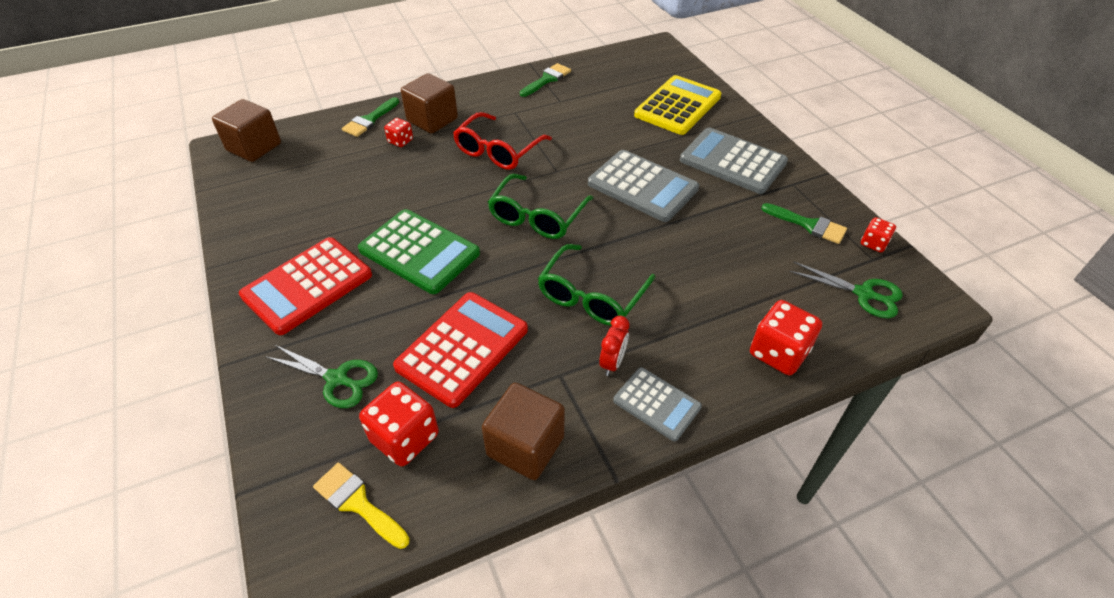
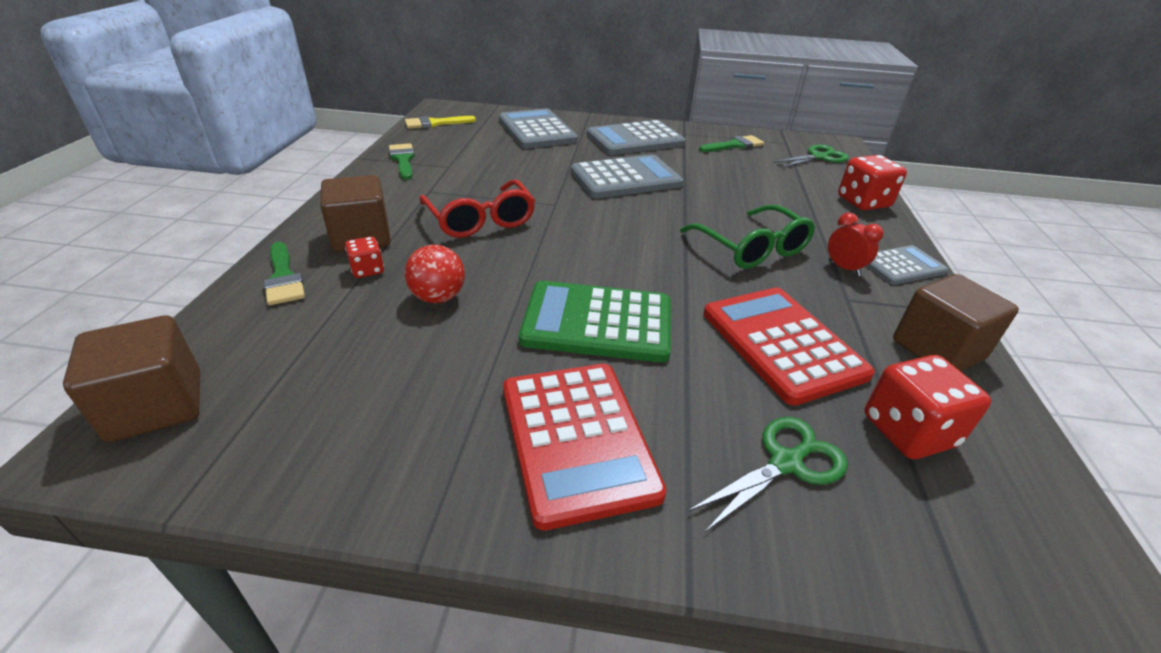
camera: 60 degrees left, 10 degrees down
yellow brush [313,463,410,549] -> yellow brush moved to [405,116,476,129]
green calculator [358,209,480,294] -> green calculator turned 150 degrees counterclockwise [519,281,671,363]
green glasses [488,174,594,239] -> none
yellow calculator [634,75,721,135] -> grey calculator [499,109,578,149]
red dice [861,217,896,252] -> none
none -> red ball [404,245,465,303]

